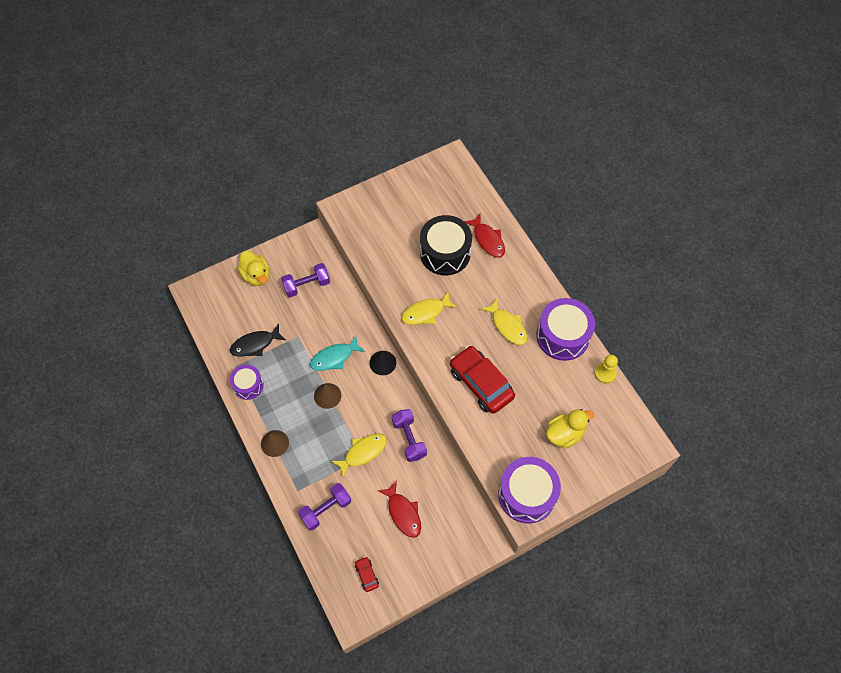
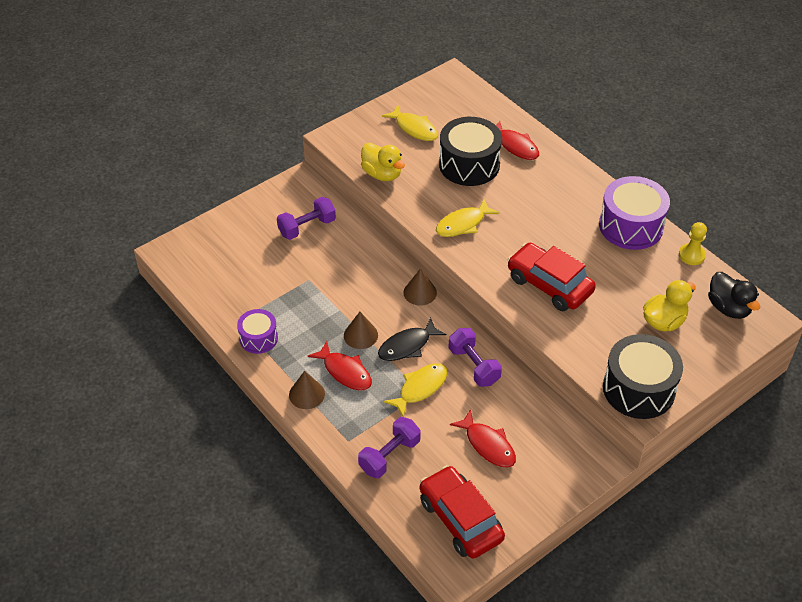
camera: 10 degrees left, 15 degrees down
black fish [230,323,286,357] -> black fish moved to [378,318,446,361]
yellow duck [237,251,269,286] -> yellow duck moved to [361,143,405,181]
turquoise fish [310,336,365,371] -> none
red car [355,556,379,592] -> red car [420,465,505,559], size x2.28
black cone [369,351,396,375] -> brown cone [403,268,437,306]
yellow fish [481,298,527,345] -> yellow fish moved to [382,105,438,141]
purple drum [498,457,561,523] -> black drum [603,334,683,419]
none -> red fish [308,341,372,390]
none -> black duck [708,272,760,319]

